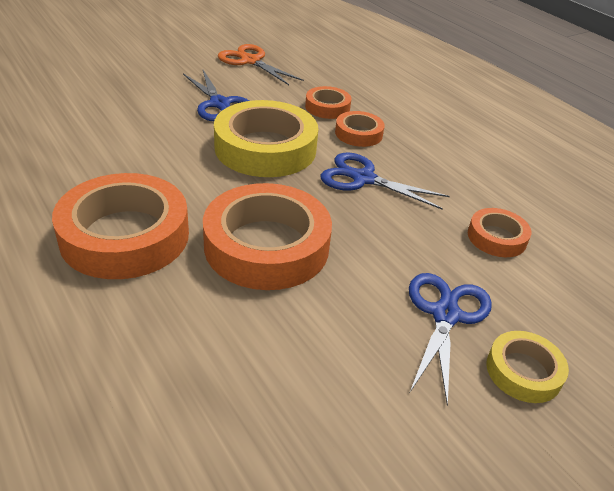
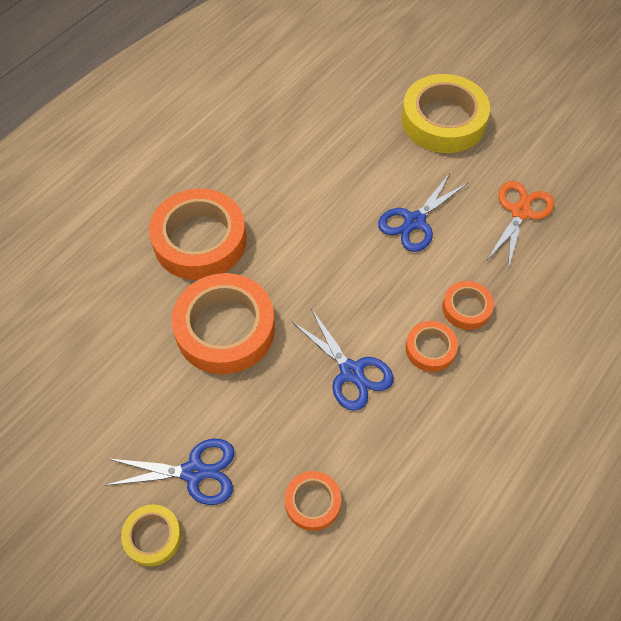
camera: 75 degrees right, 20 degrees up
yellow tape [214,100,318,177] -> yellow tape moved to [401,74,490,153]
blue scissors [321,152,450,210] -> blue scissors turned 135 degrees clockwise [292,308,393,411]

